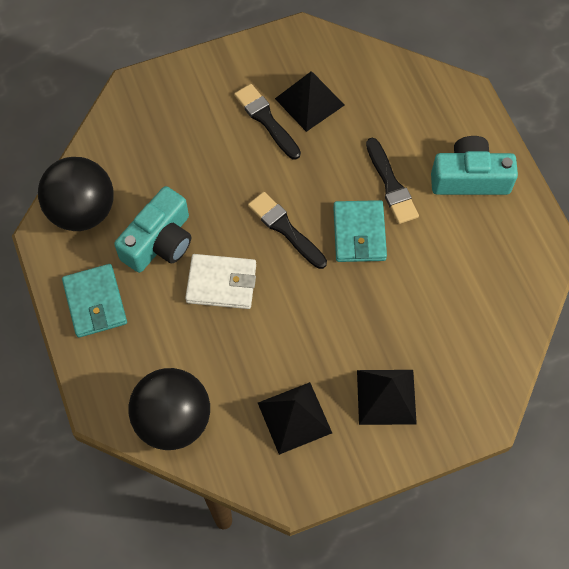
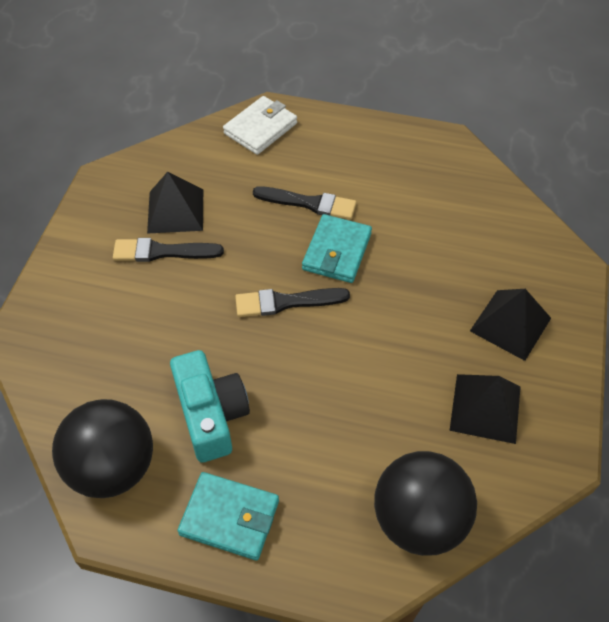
camera: 55 degrees left, 10 degrees down
white wallet [185,254,256,309] -> white wallet moved to [223,96,297,155]
turquoise wallet [333,200,387,262] -> turquoise wallet turned 75 degrees clockwise [302,214,372,283]
turquoise camera [431,136,518,195] -> none

